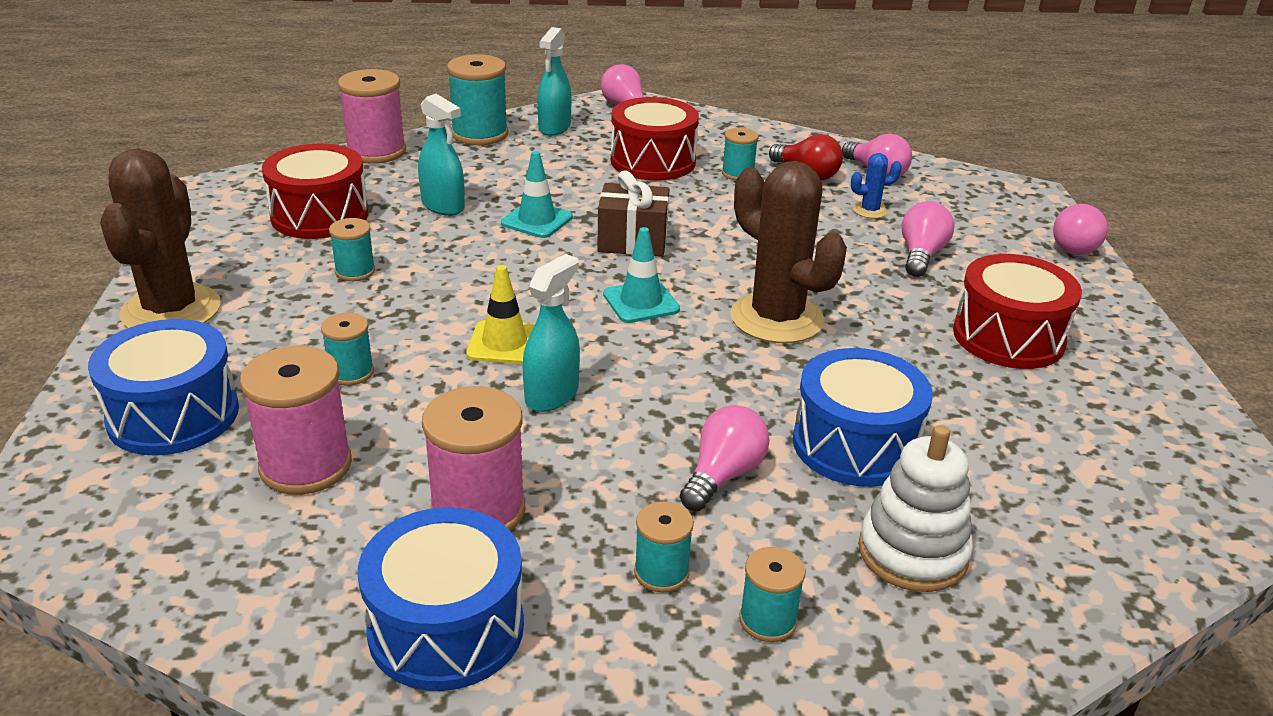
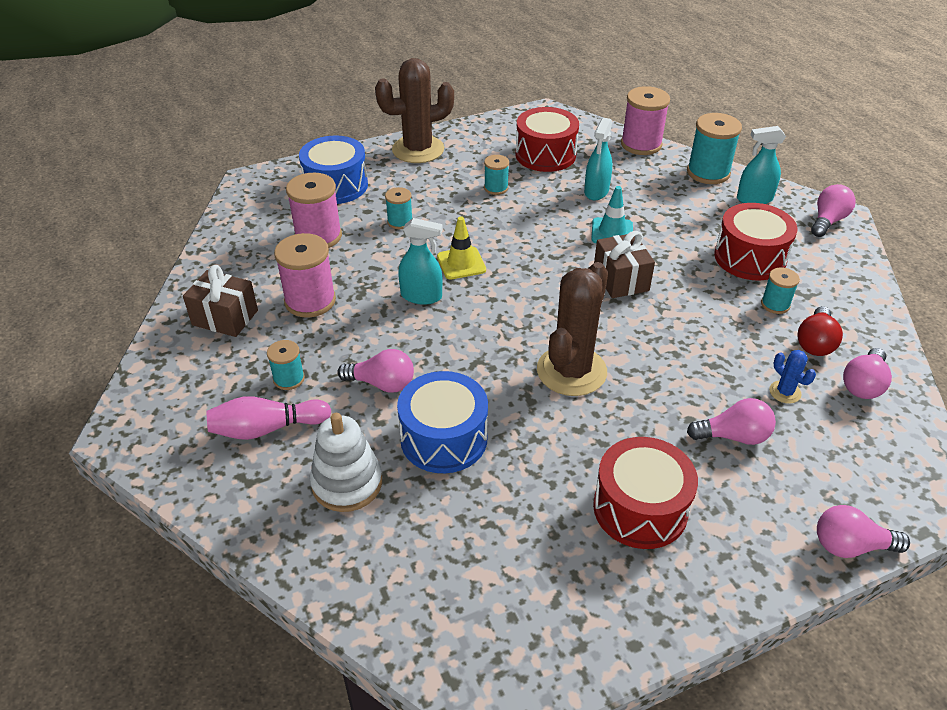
camera: 70 degrees right, 10 degrees up
blue drum [358,507,524,691] -> brown gift [183,265,258,337]
turquoise traffic cone [603,227,680,323] -> none
turquoise spool [739,547,805,642] -> pink bowling pin [206,396,331,440]

